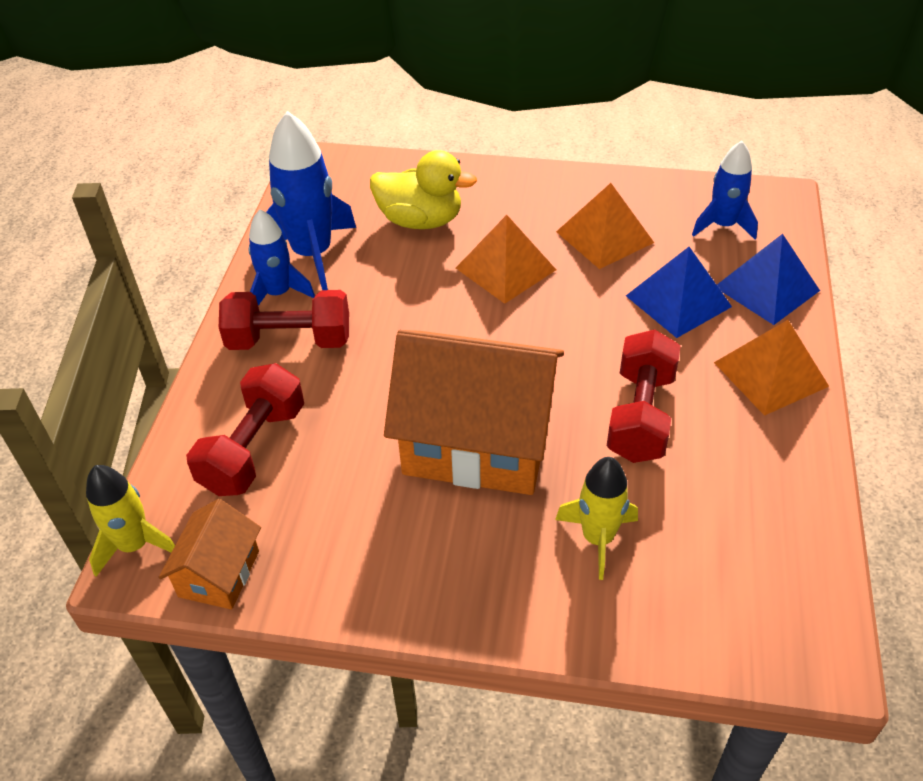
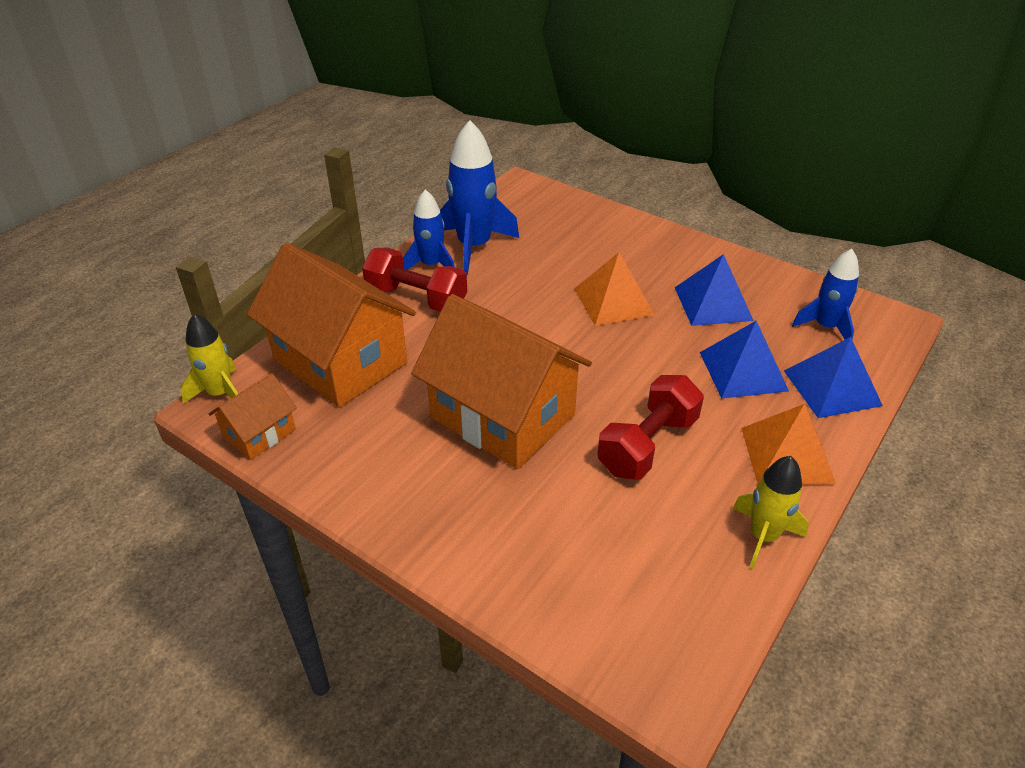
camera: 25 degrees right, 5 degrees down
red dumbbell [186,363,304,496] -> orange house [247,243,416,408]
yellow duck [370,150,477,229] -> none
yellow rocket [555,457,638,580] -> yellow rocket moved to [732,456,809,569]
orange pyramid [556,183,654,269] -> blue pyramid [675,254,754,326]

